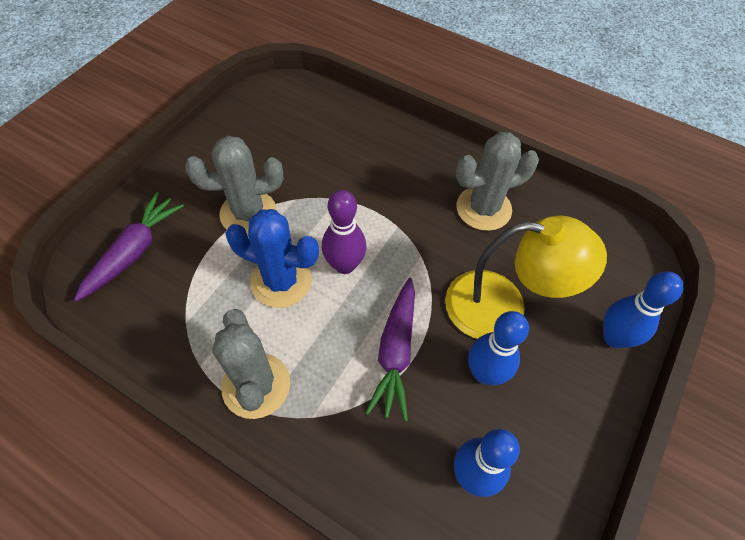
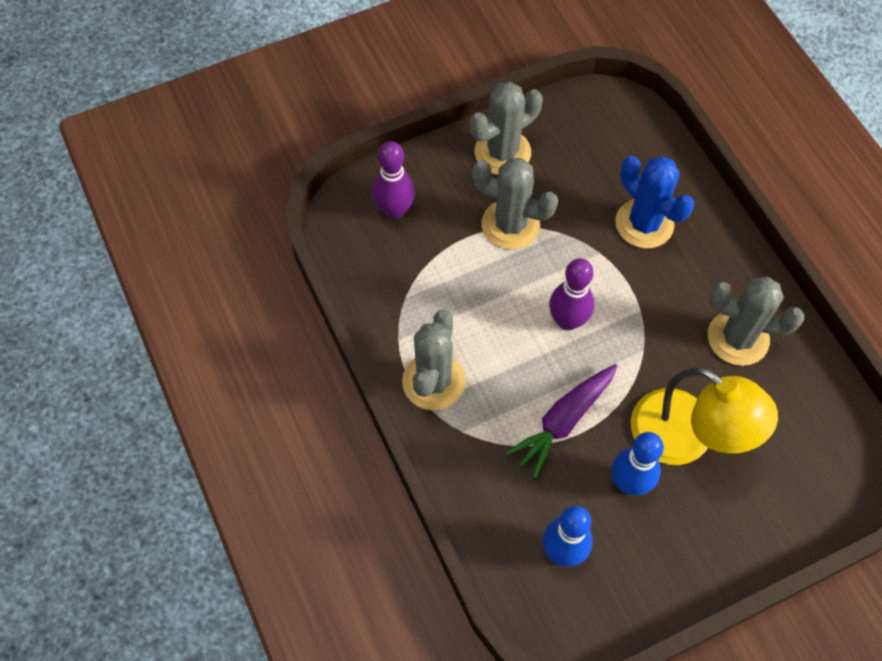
camera: 35 degrees right, 5 degrees up
purple carrot [74,192,184,302] -> purple bowling pin [372,141,415,219]
blue cactus [225,209,319,308] -> blue cactus moved to [615,156,695,248]
blue bowling pin [603,272,684,348] -> none
none -> grey cactus [469,82,543,175]

